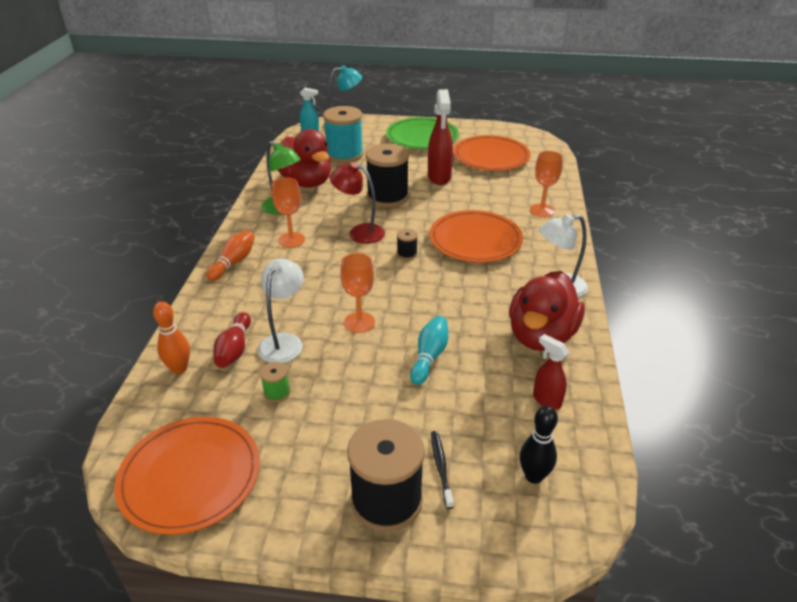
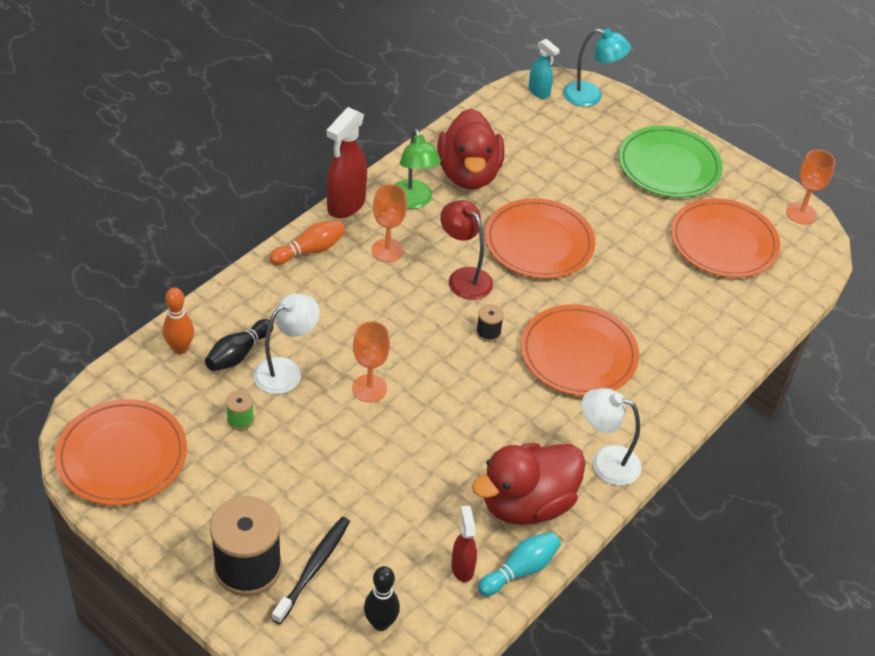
camera: 30 degrees right, 10 degrees up
red bowling pin [213,312,251,368] -> black bowling pin [205,319,273,371]
turquoise spool [323,106,364,163] -> none
black spool [365,144,409,207] -> orange plate [485,198,595,279]
turquoise bowling pin [410,316,448,385] -> turquoise bowling pin moved to [478,531,561,596]
red spray bottle [428,89,453,185] -> red spray bottle moved to [326,107,367,218]
black toothbrush [431,431,454,509] -> black toothbrush [272,517,350,624], size x1.50
orange goblet [530,151,563,217] -> orange goblet moved to [786,150,835,225]

